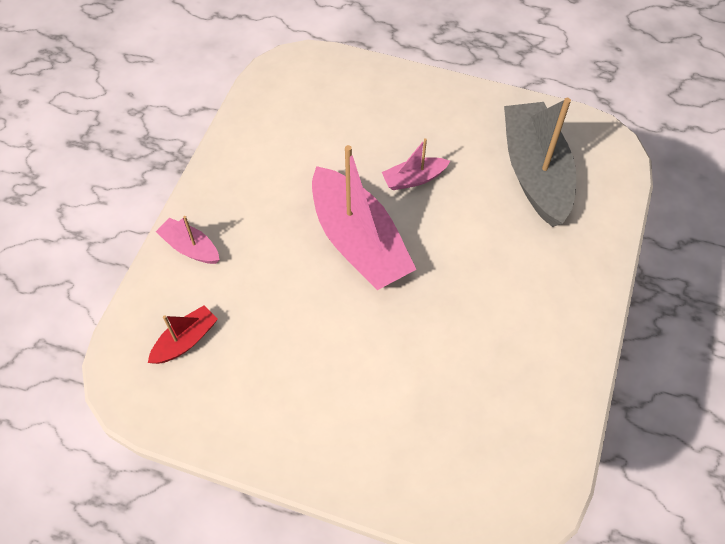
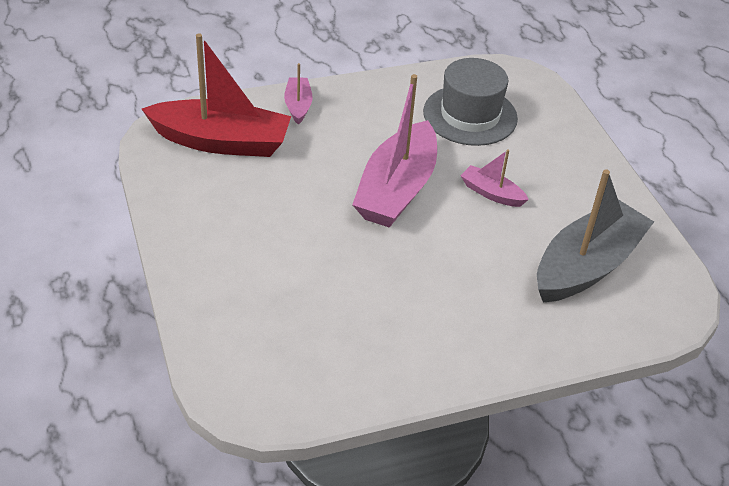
camera: 50 degrees right, 15 degrees down
red boat [148,305,218,364] -> red boat [142,33,291,157], size x2.11
none -> grey hat [423,58,518,146]

